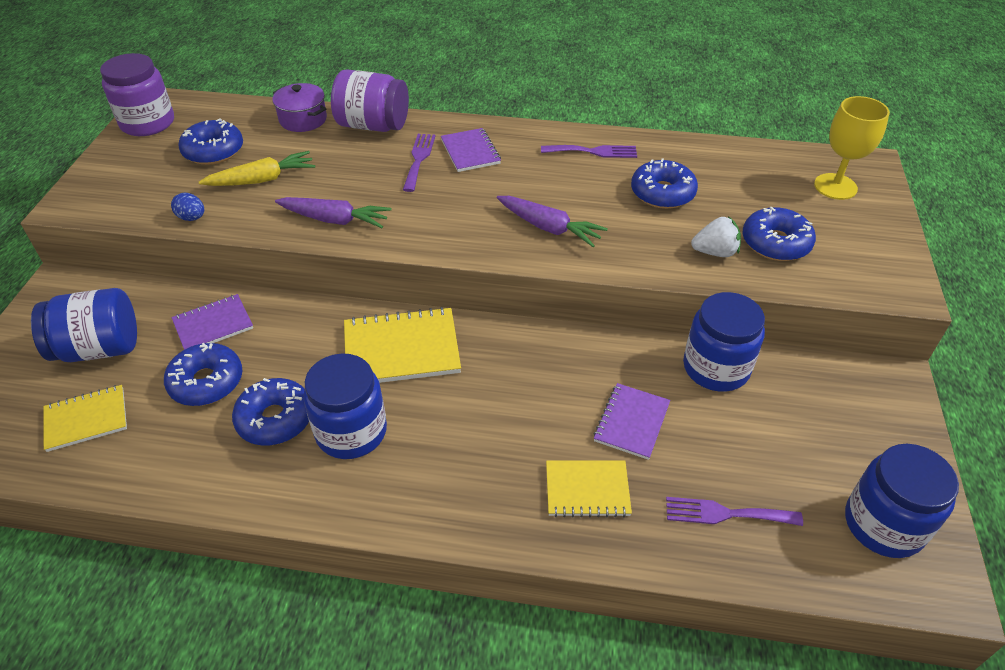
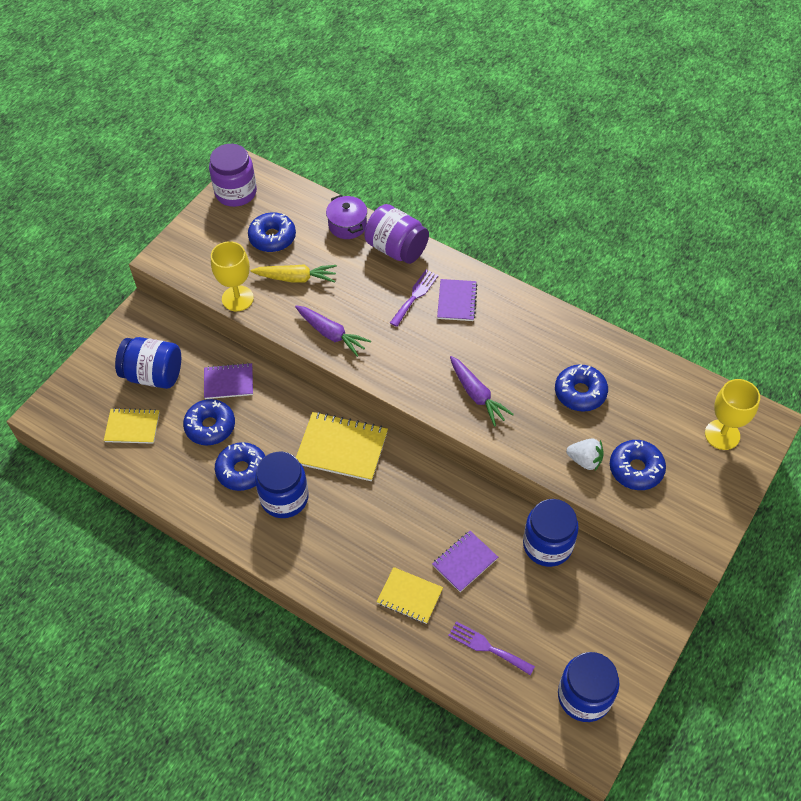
camera: 25 degrees right, 10 degrees up
blue egg [171,193,204,221] -> yellow goblet [211,241,254,311]
purple fork [541,145,637,158] -> none

